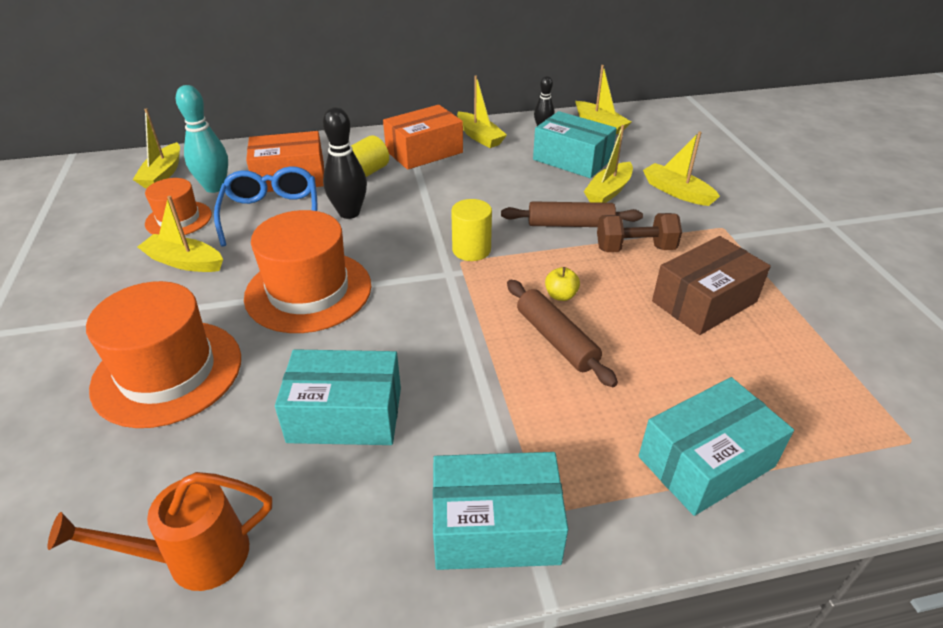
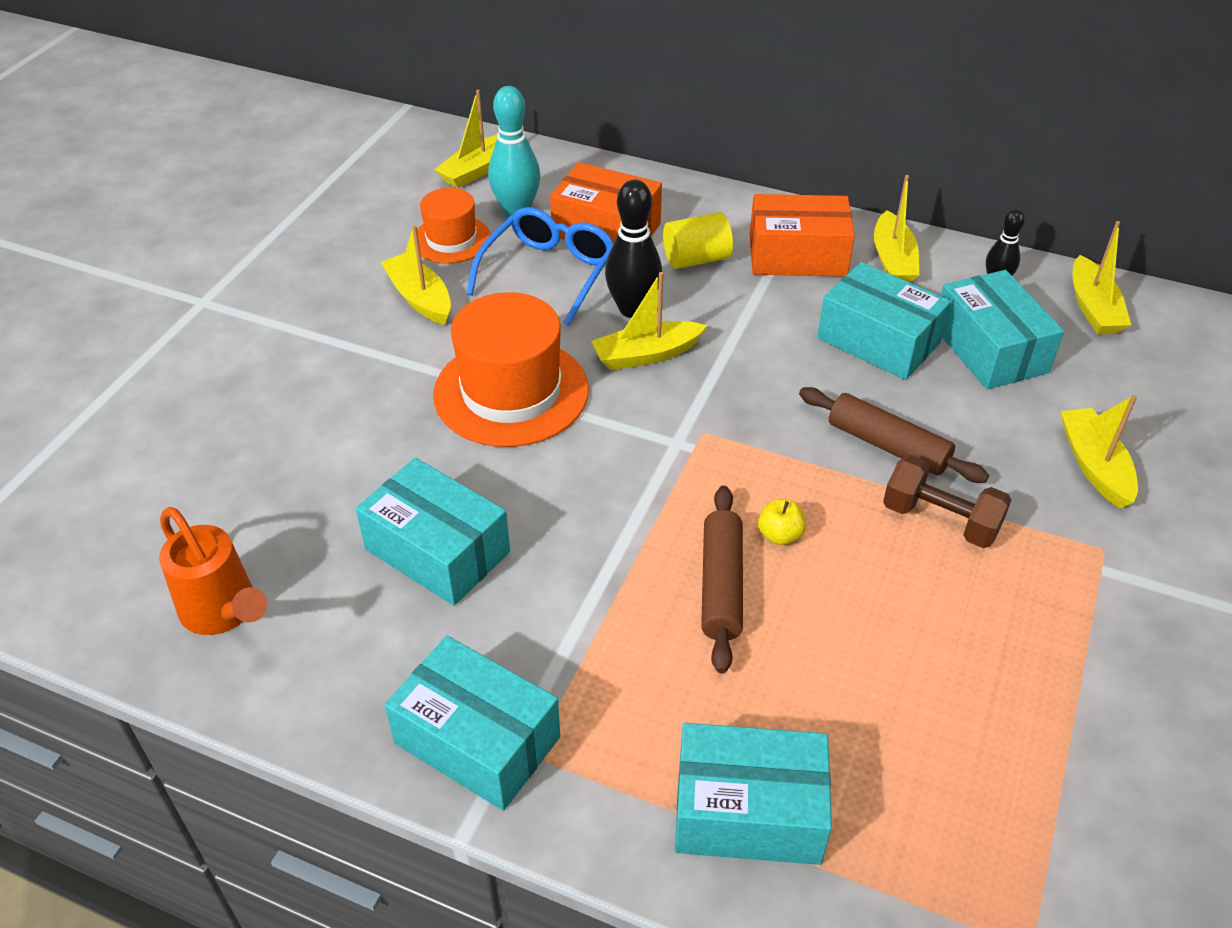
camera: 35 degrees right, 5 degrees up
orange watering can [48,472,272,591] -> orange watering can turned 150 degrees counterclockwise [159,507,267,635]
orange hat [86,281,241,428] -> none
yellow cylinder [451,199,492,261] -> none
yellow boat [584,125,633,203] -> yellow boat moved to [591,272,707,370]
brown box [652,236,771,335] -> none
none -> turquoise box [817,262,951,380]

